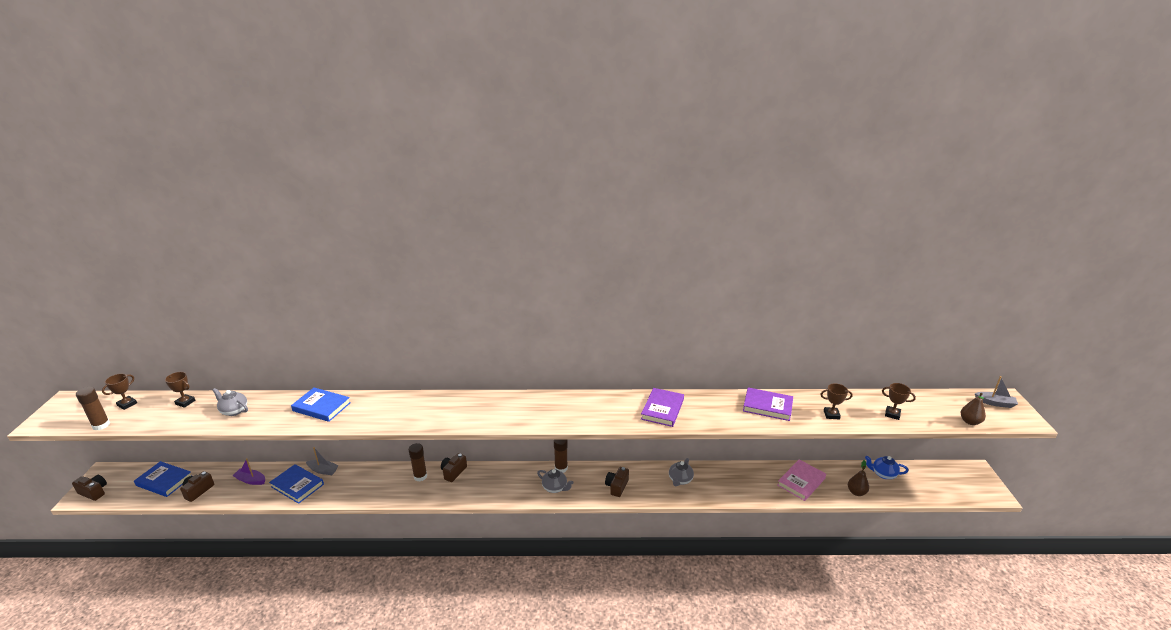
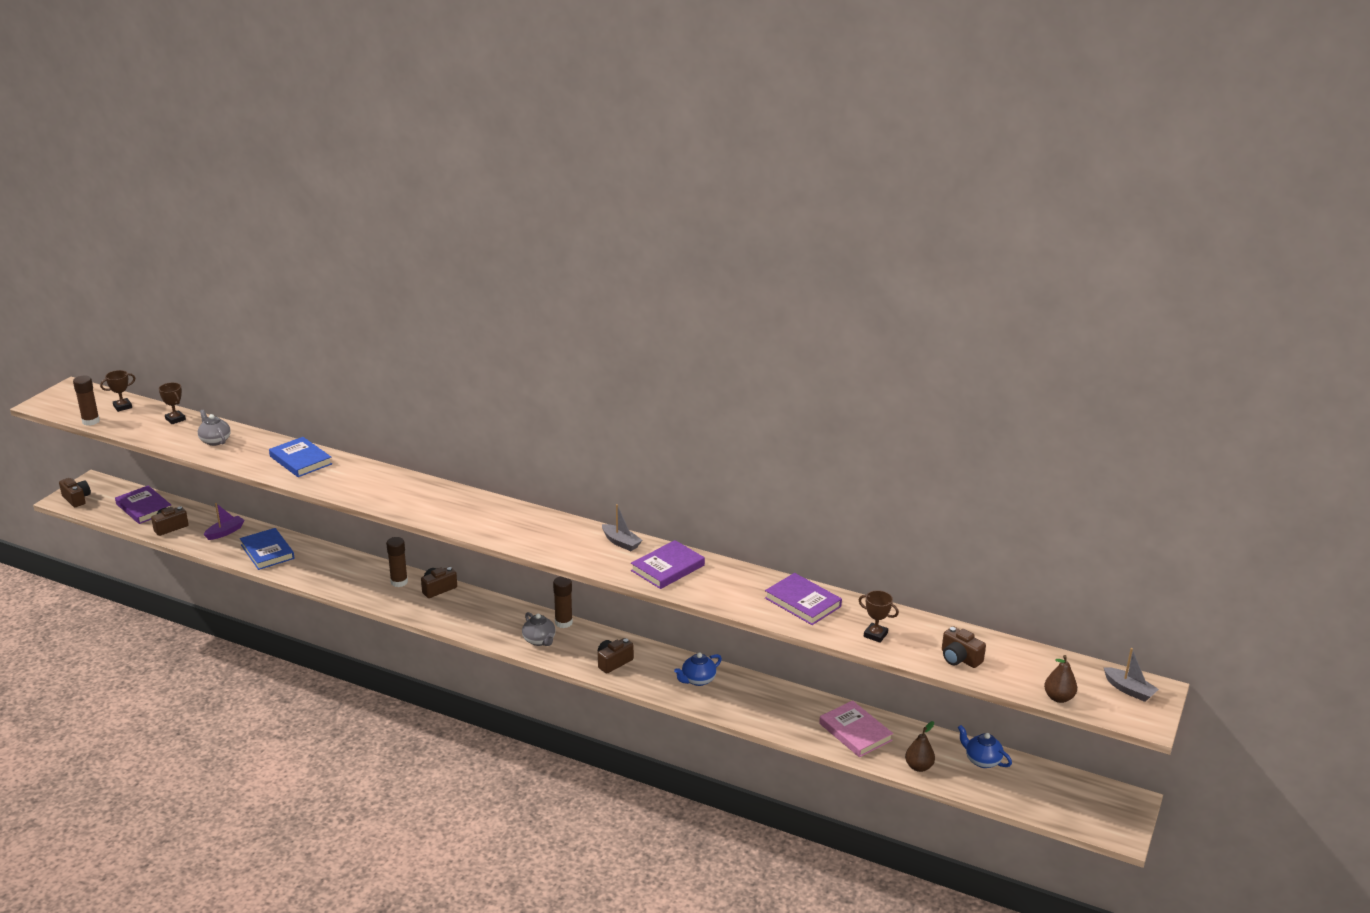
camera: 25 degrees right, 0 degrees up
blue book [134,461,191,497] -> purple book [115,486,171,524]
purple boat [232,458,265,485] -> purple boat turned 90 degrees clockwise [203,503,245,540]
grey boat [306,447,339,475] -> grey boat moved to [602,504,642,551]
grey teapot [669,458,694,486] -> blue teapot [674,652,722,686]
pink book [777,460,826,501] -> pink book turned 75 degrees clockwise [819,700,893,757]
brown trophy [882,383,916,420] -> brown camera [942,626,986,668]

